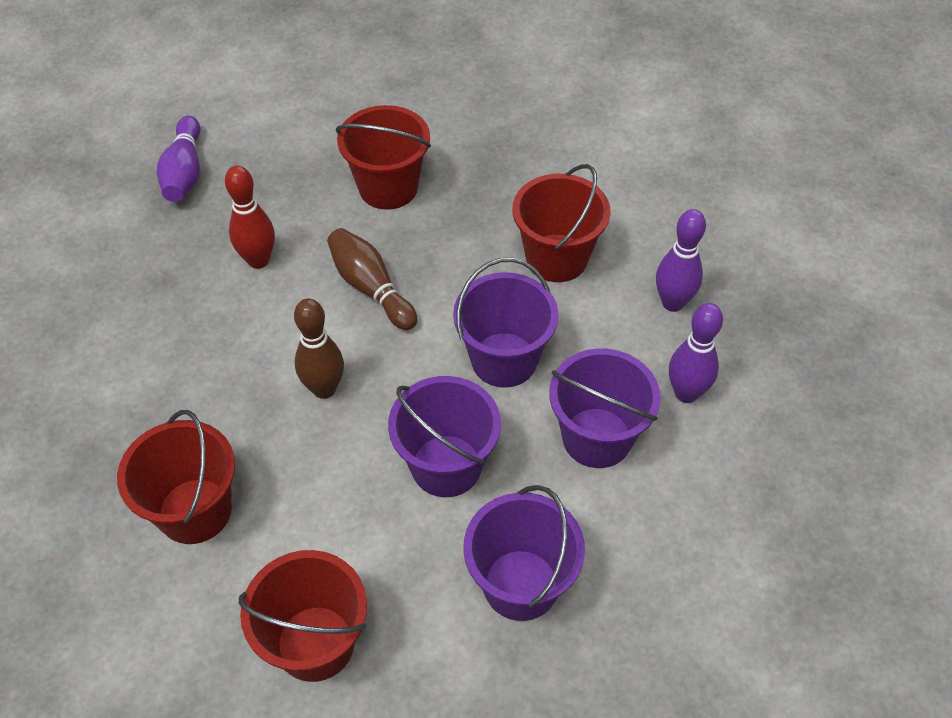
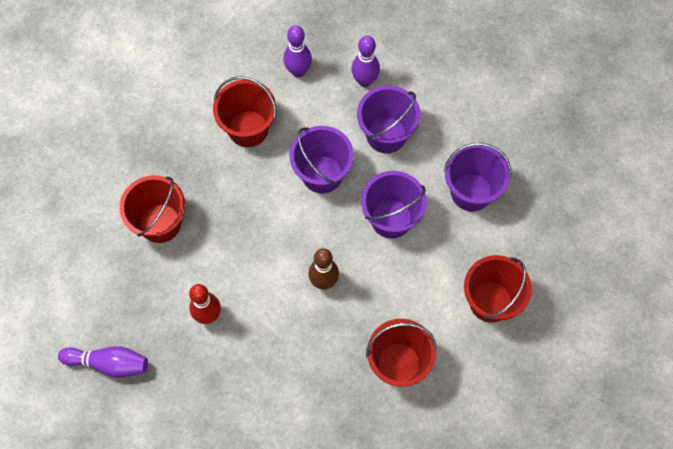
camera: 80 degrees left, 15 degrees up
brown bowling pin [327,228,417,330] -> none

